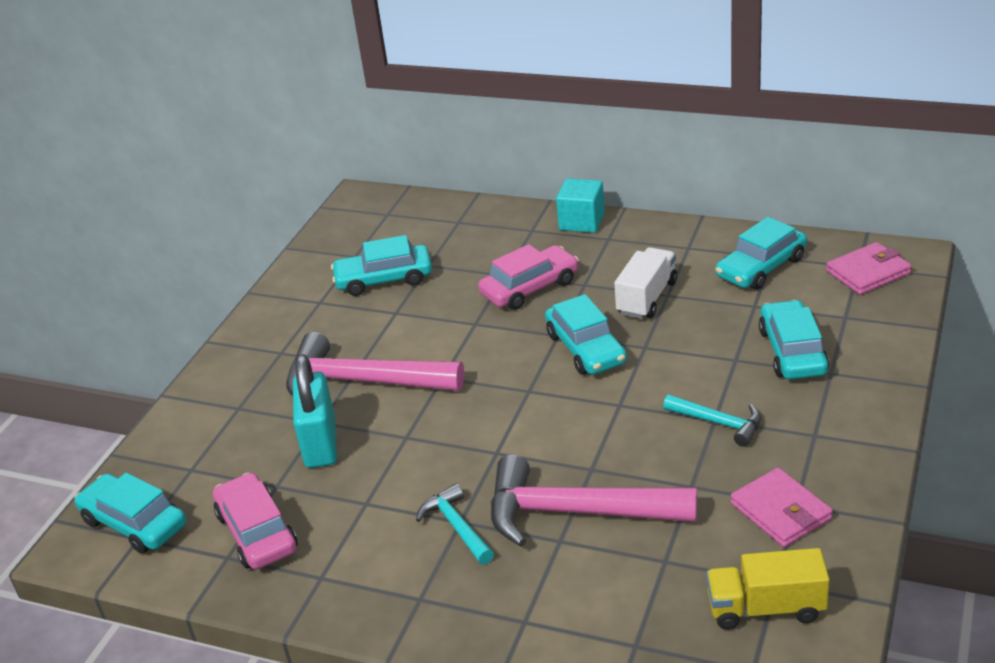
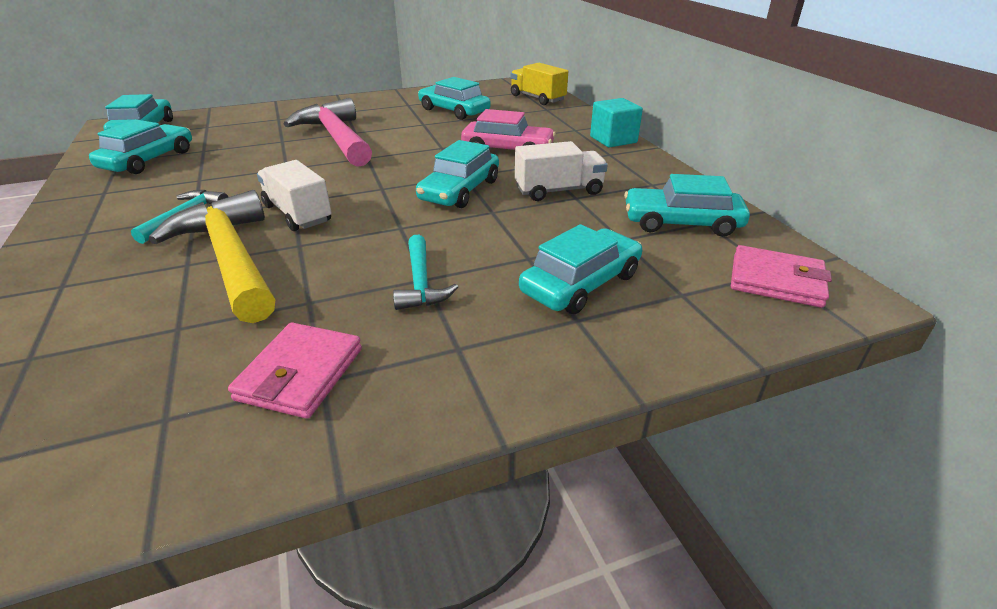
camera: 45 degrees right, 0 degrees up
pink car [213,473,298,570] -> turquoise car [89,119,192,174]
turquoise padlock [293,354,337,468] -> none
pink hammer [491,455,697,547] -> yellow hammer [149,190,276,323]
yellow truck [706,548,830,630] -> yellow truck moved to [511,63,568,105]
none -> white truck [257,160,332,231]

